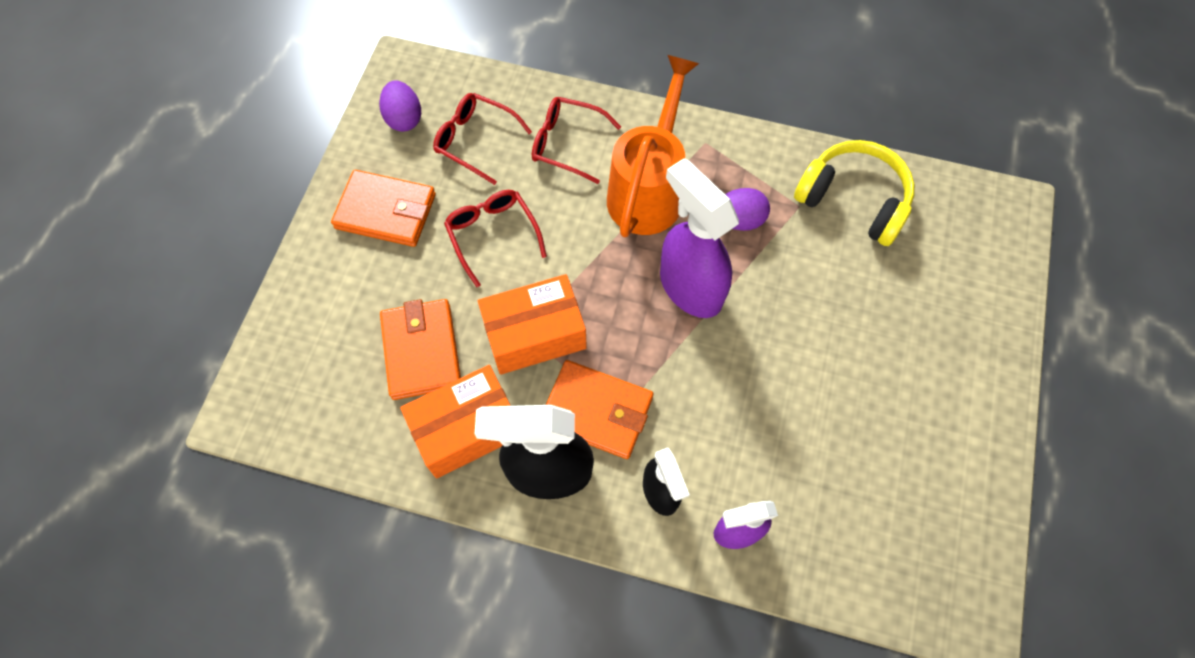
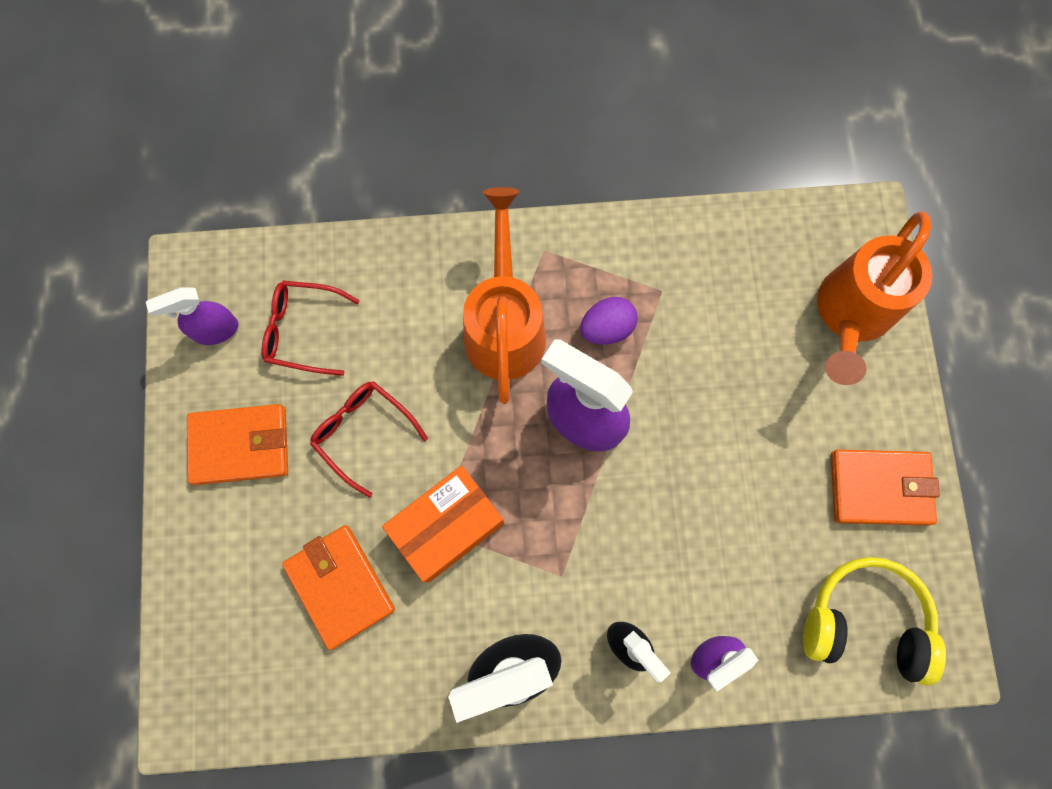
camera: 20 degrees left, 10 degrees up
purple egg [379,81,421,132] -> purple spray bottle [146,287,239,345]
orange box [400,365,511,479] -> none
red glasses [532,97,621,184] -> none
orange wallet [546,360,653,459] -> orange wallet moved to [831,449,940,526]
yellow headphones [794,140,915,246] -> yellow headphones moved to [803,557,946,686]
none -> orange watering can [817,211,932,385]

